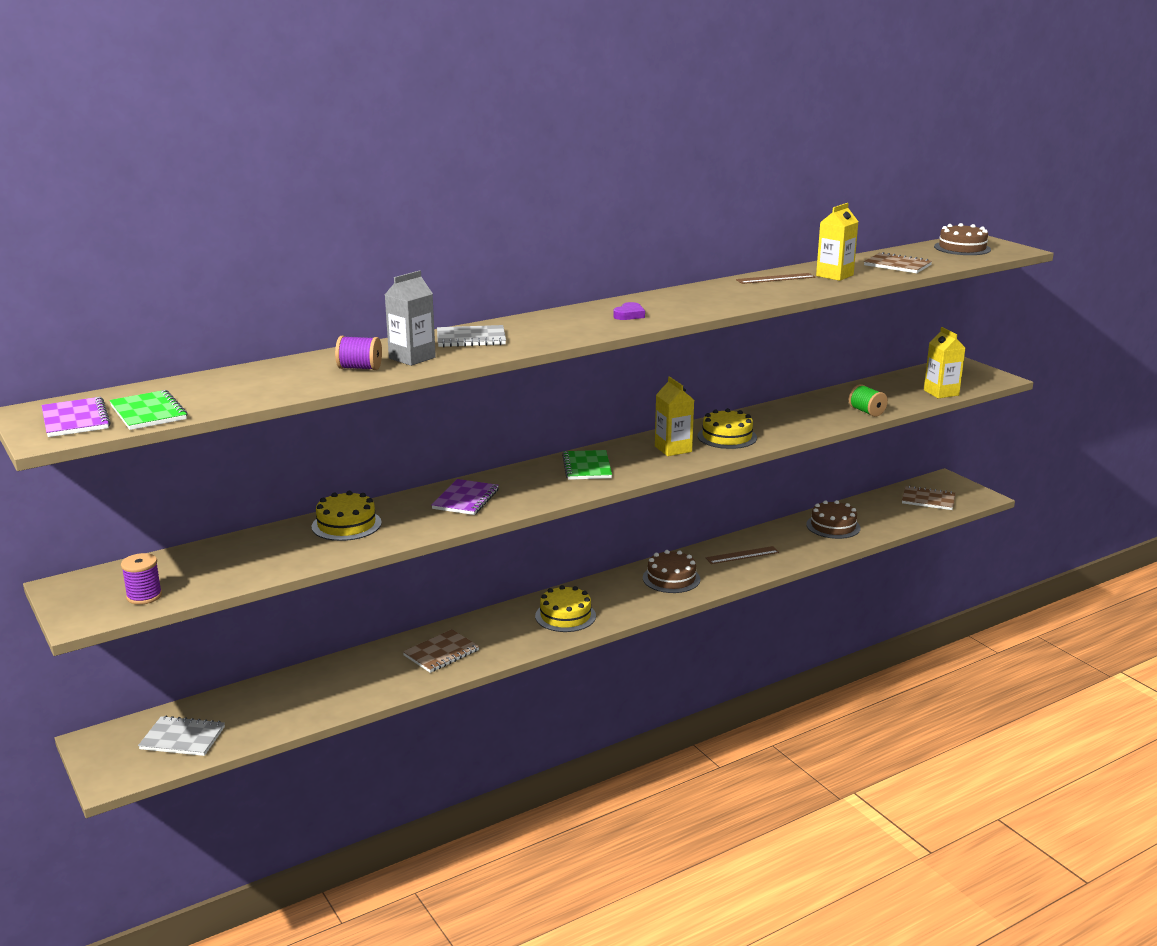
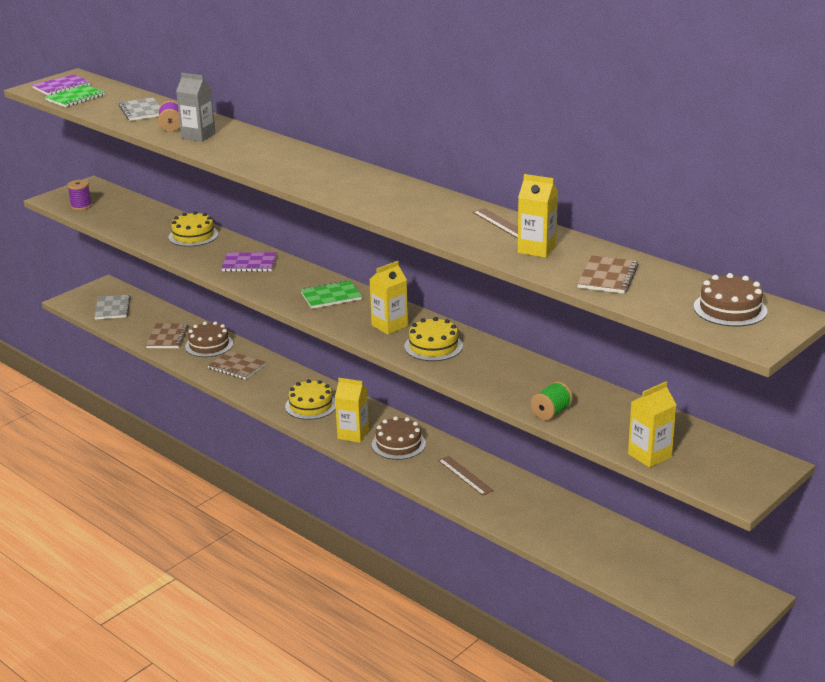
camera: 75 degrees right, 5 degrees up
grey notebook [437,325,506,347] -> grey notebook moved to [119,97,160,121]
purple heart [614,302,645,320] -> none
brown cake [806,500,860,539] -> brown cake moved to [185,321,233,357]
brown notebook [902,485,956,510] -> brown notebook moved to [146,323,188,348]
none -> yellow carton [335,378,369,443]

